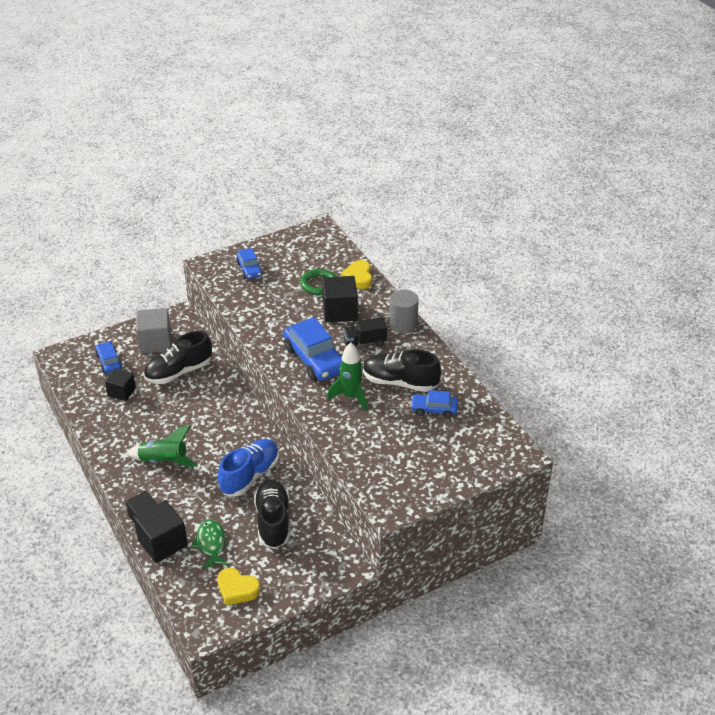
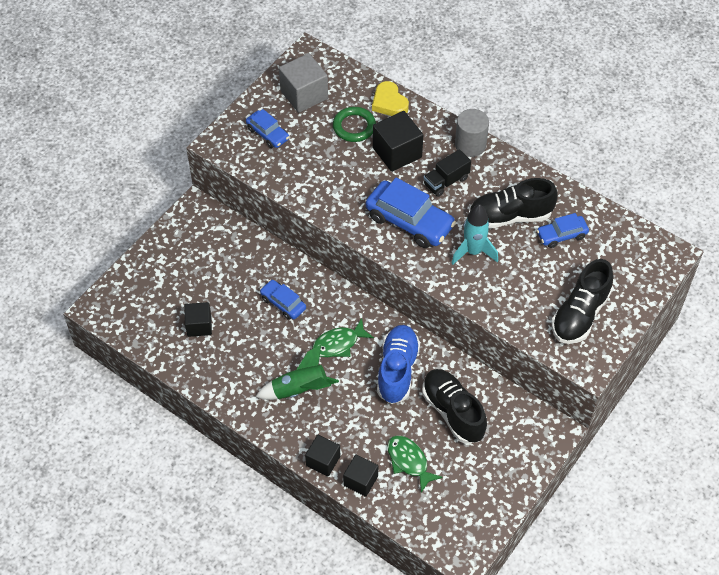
camera: 25 degrees left, 15 degrees up
blue car [95,341,122,374] -> blue car moved to [260,280,306,320]
black cube [133,500,188,563] -> black cube [343,454,378,497], size x0.64
grey cube [136,308,171,354] -> grey cube moved to [279,53,328,113]
black shoe [144,331,212,384] -> black shoe moved to [552,259,613,344]
yellow heart [217,568,261,606] -> none
green rocket [327,342,367,411] -> turquoise rocket [451,204,498,265]
none -> green fish [312,318,374,357]

